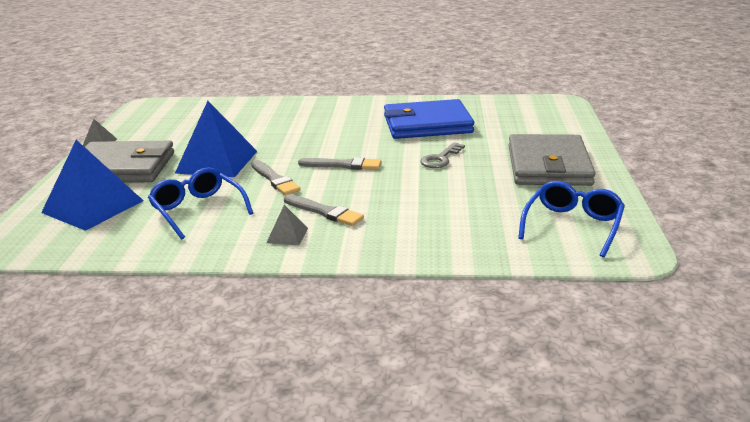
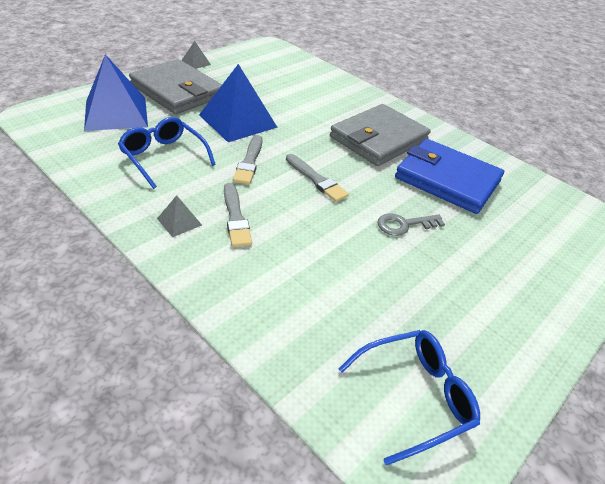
camera: 35 degrees right, 15 degrees up
blue glasses [148,167,253,239] -> blue glasses turned 45 degrees counterclockwise [118,117,216,189]
grey wallet [508,134,596,186] -> grey wallet moved to [330,104,431,166]

